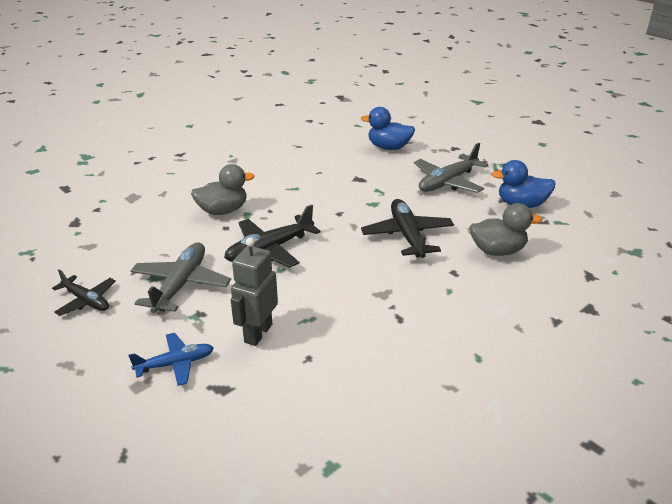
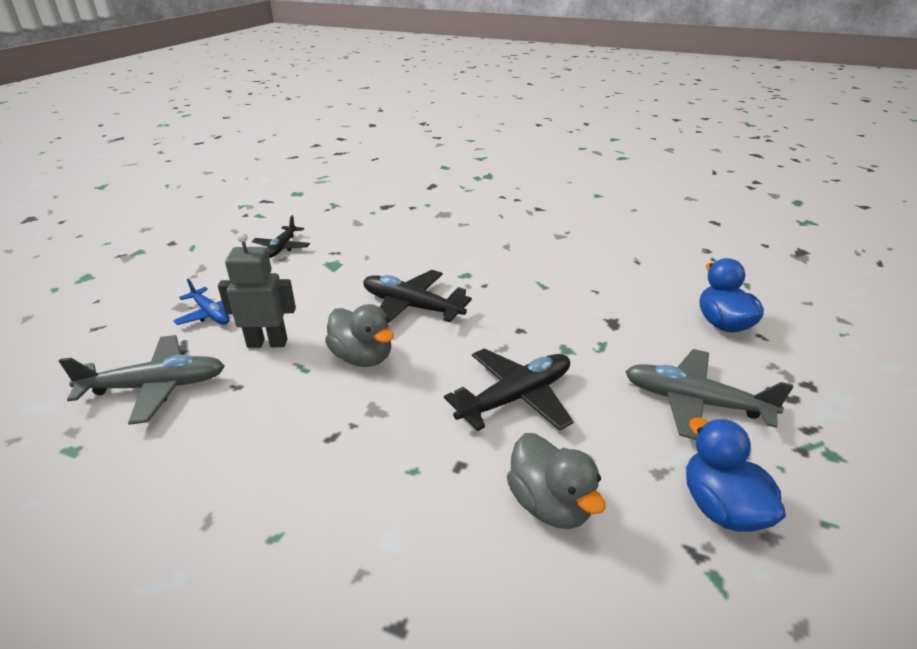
camera: 65 degrees right, 0 degrees up
grey plane [130,242,231,313] -> grey plane moved to [59,335,225,425]
grey duck [191,164,255,215] -> grey duck moved to [325,304,394,367]

